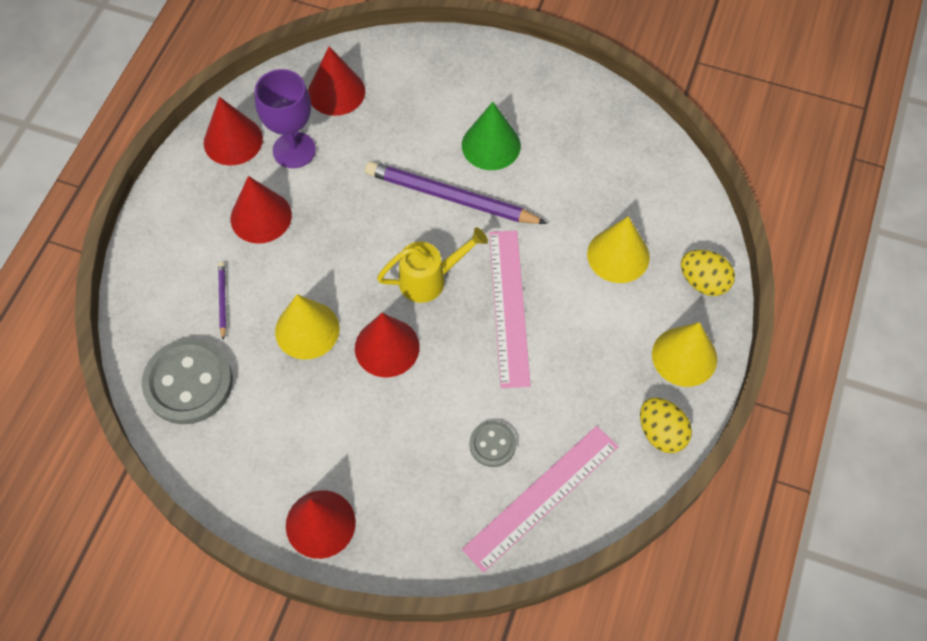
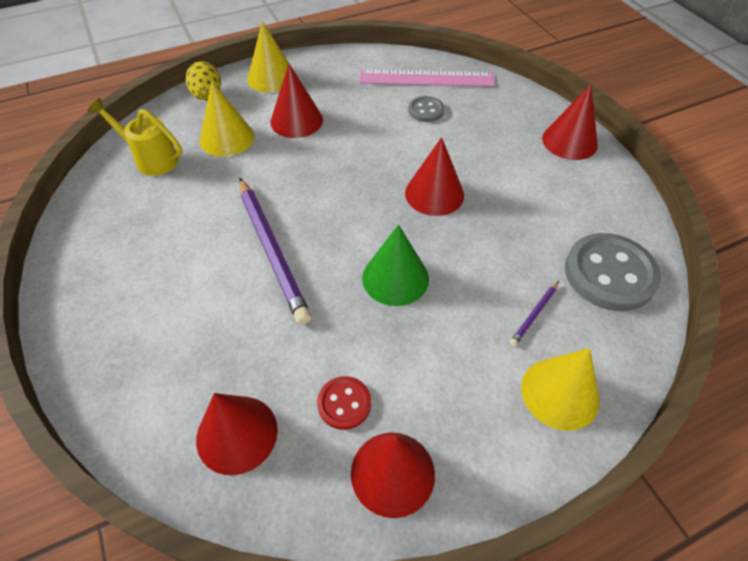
camera: 135 degrees left, 10 degrees down
red cone [230,176,292,244] -> red cone moved to [270,64,323,138]
purple goblet [255,69,316,168] -> red button [317,376,371,430]
yellow cone [275,294,340,359] -> yellow cone moved to [521,348,600,431]
yellow watering can [377,227,488,303] -> yellow watering can moved to [88,98,182,176]
green cone [462,102,521,170] -> green cone moved to [362,224,429,306]
pink ruler [489,231,531,388] -> none
yellow egg [640,398,692,453] -> none

